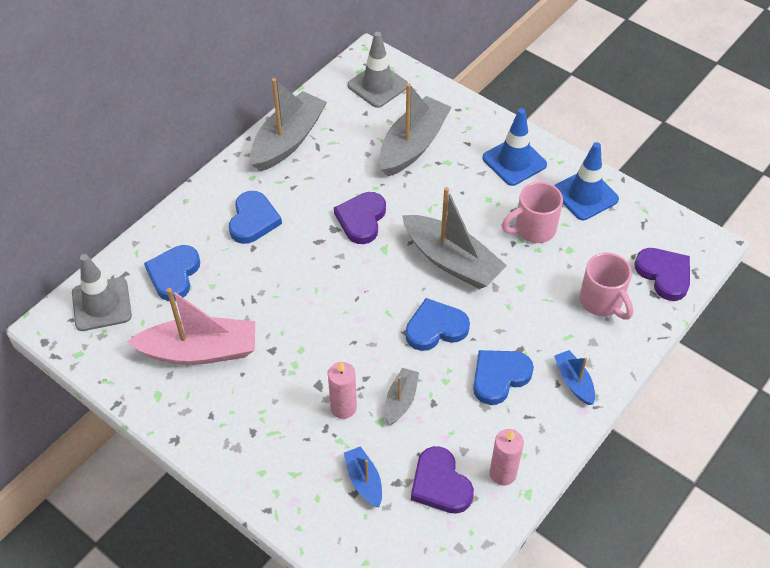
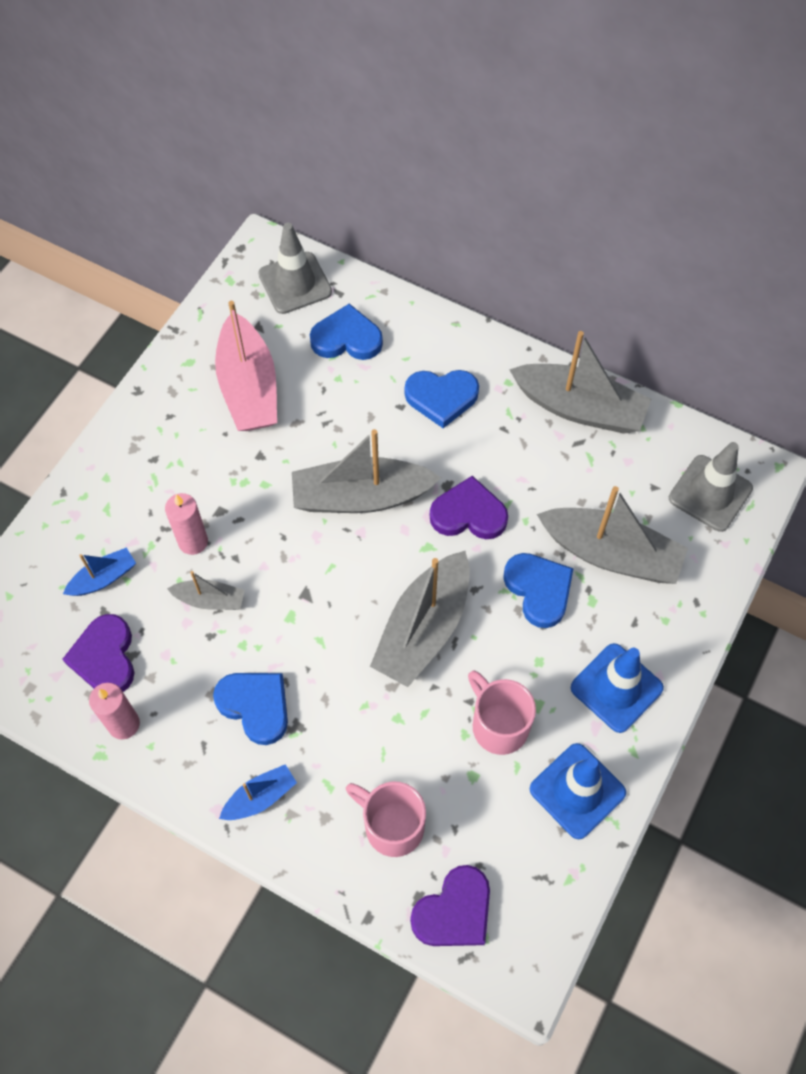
camera: 80 degrees right, 10 degrees up
blue heart [406,298,470,351] -> blue heart moved to [503,553,574,628]
purple heart [411,446,474,514] -> purple heart turned 60 degrees counterclockwise [62,614,135,692]
pink mug [580,253,633,320] -> pink mug turned 75 degrees clockwise [346,782,426,857]
none -> grey boat [292,429,441,513]

